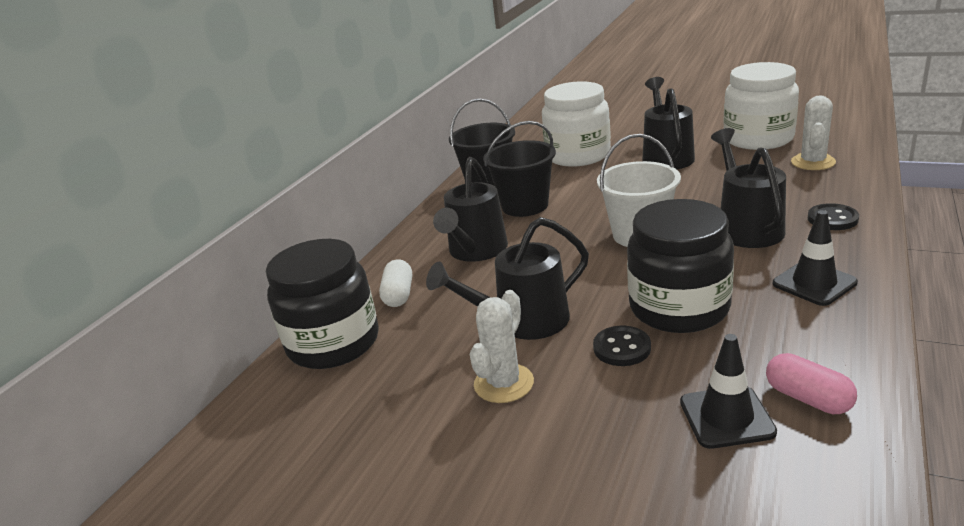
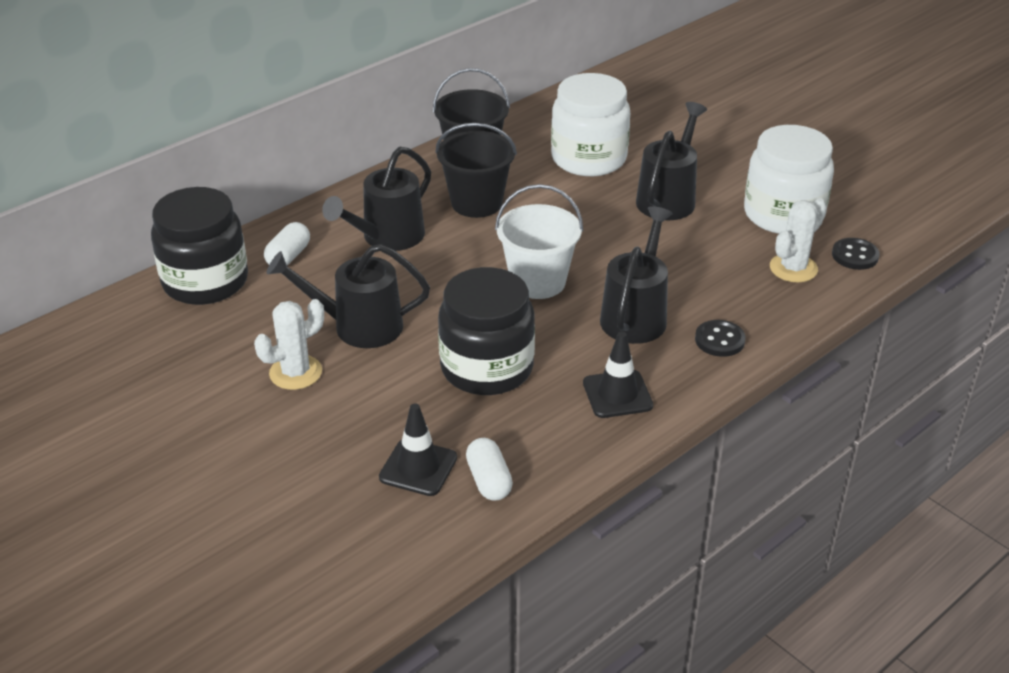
camera: 20 degrees right, 10 degrees up
black button [593,326,651,366] -> black button moved to [832,238,880,270]
pink capsule [766,353,857,414] -> white capsule [466,438,513,501]

